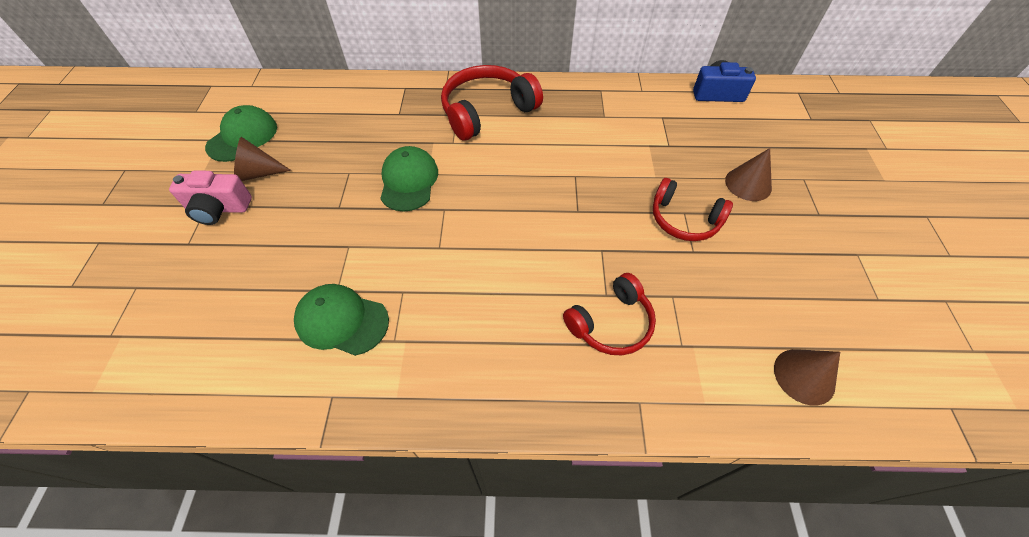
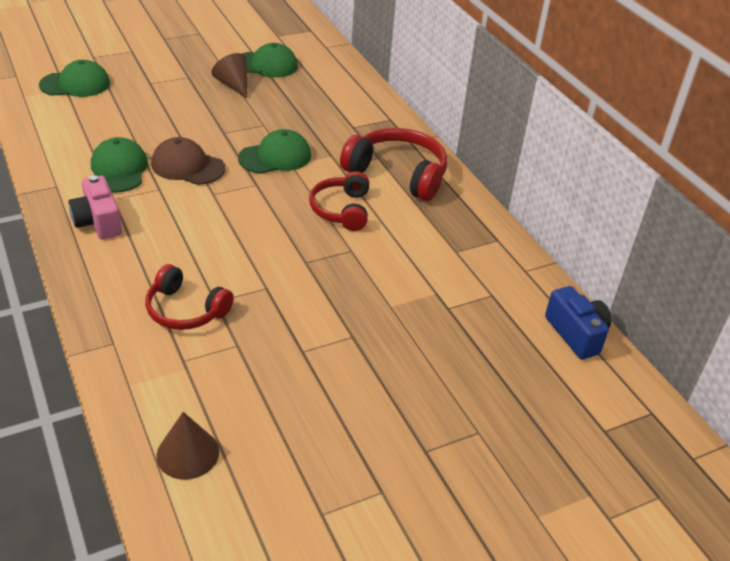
camera: 60 degrees right, 15 degrees down
pink camera [169,170,252,225] -> pink camera moved to [69,175,122,239]
red headphones [653,178,733,241] -> red headphones moved to [309,171,369,231]
brown cone [725,148,772,201] -> none
none -> green cap [39,60,110,97]
none -> brown cap [151,137,225,185]

